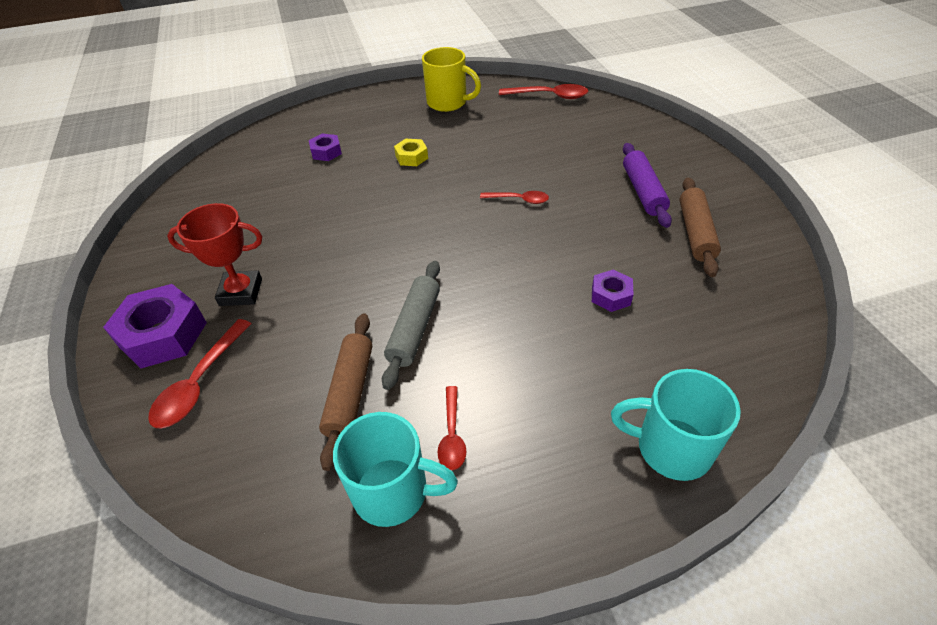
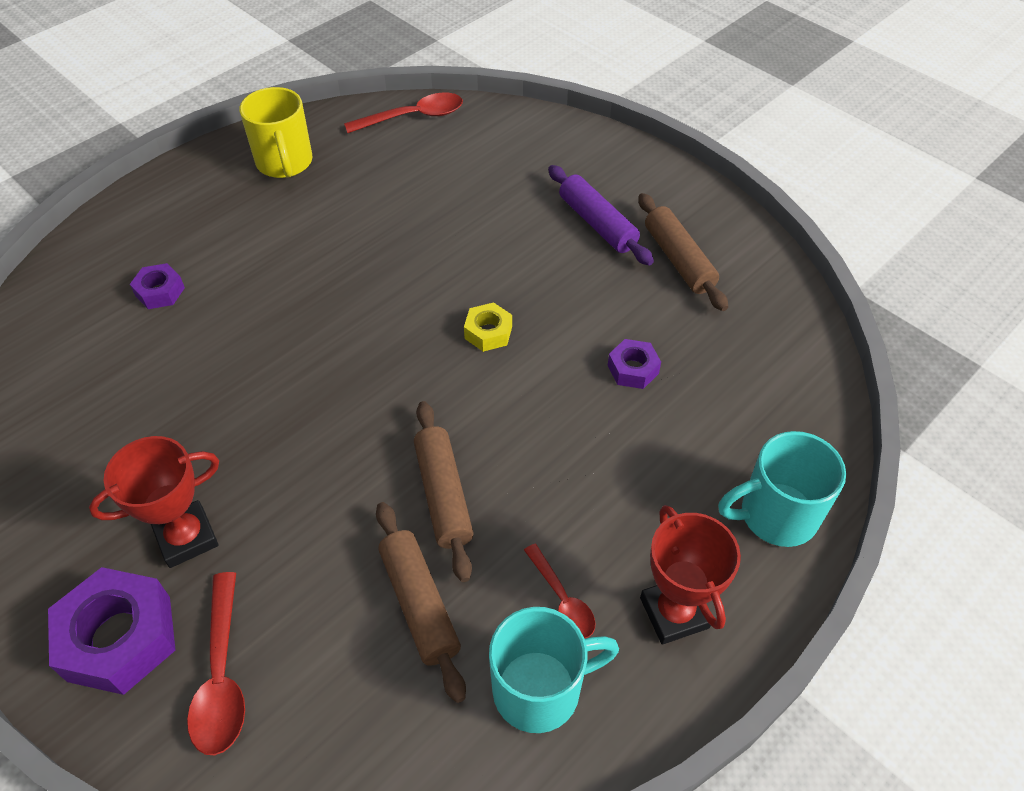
camera: 30 degrees left, 5 degrees up
grey rolling pin [382,261,440,390] -> brown rolling pin [414,401,474,582]
yellow nut [394,139,428,166] -> yellow nut moved to [464,302,512,352]
yellow mug [422,47,481,112] -> yellow mug turned 75 degrees clockwise [239,87,313,178]
red spoon [480,191,549,204] -> none
none -> red trophy [640,505,741,645]

